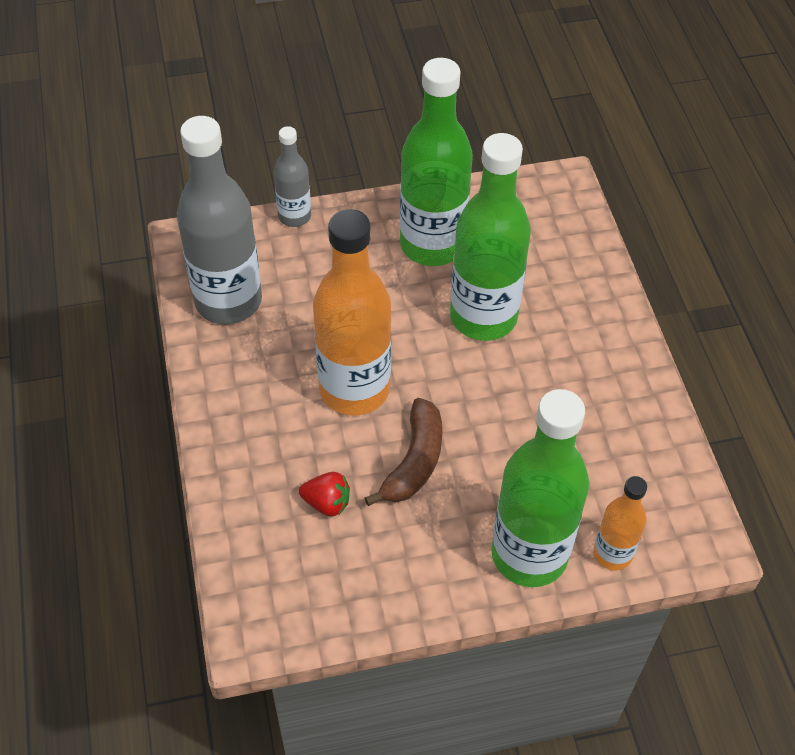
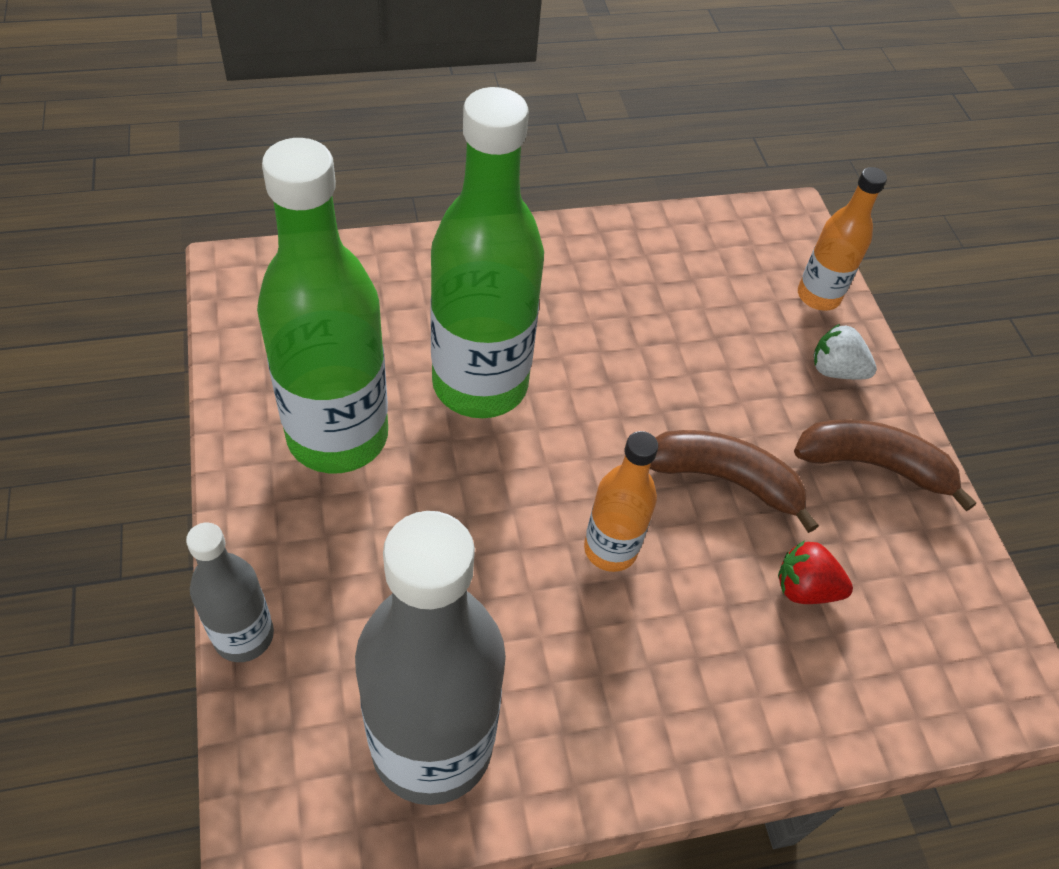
camera: 95 degrees left, 0 degrees up
red strawberry [299,472,350,517] -> red strawberry turned 90 degrees counterclockwise [778,540,853,604]
orange bottle [313,209,391,416] -> orange bottle [584,431,658,572], size x0.52
green bottle [491,389,589,587] -> white strawberry [814,324,877,379]
none -> brown banana [794,419,976,511]

